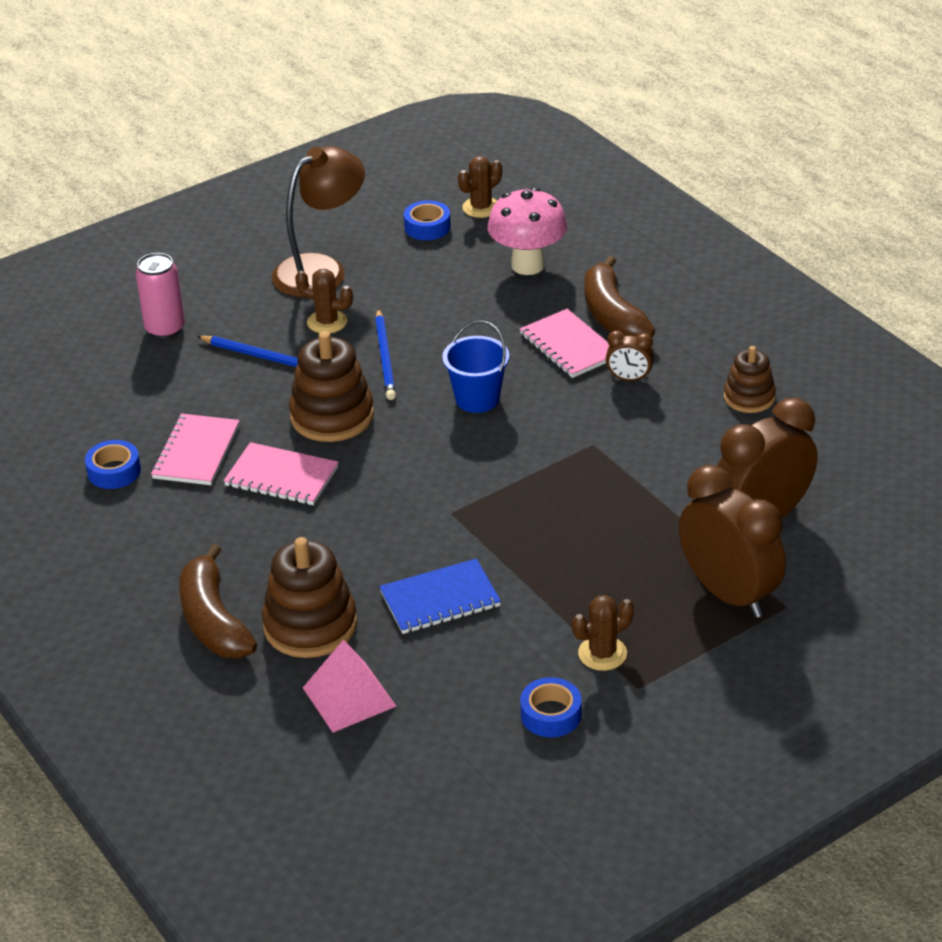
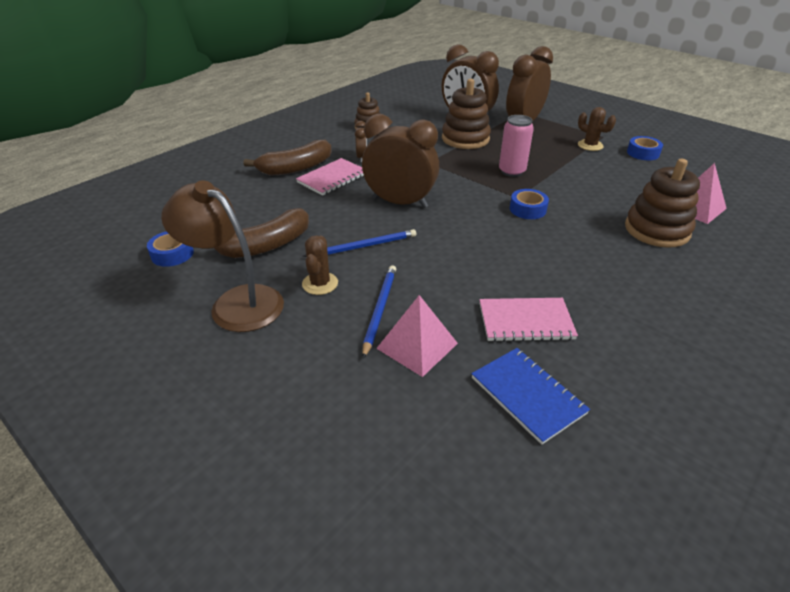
camera: 105 degrees left, 0 degrees up
blue tape [85,440,141,489] -> blue tape moved to [510,189,549,219]
pink can [136,253,185,339] -> pink can moved to [499,115,534,177]
brown banana [179,544,257,658] -> brown banana moved to [202,208,309,258]
pink notebook [224,442,339,505] -> none
brown stacking toy [289,331,374,442] -> brown stacking toy moved to [442,79,491,149]
blue notebook [379,558,501,634] -> blue notebook moved to [471,348,590,445]
blue bucket [442,321,509,413] -> brown clock [362,114,439,208]
brown cactus [458,156,502,218] -> none
pink mushroom [487,187,567,275] -> none
none -> pink pyramid [376,295,458,377]

